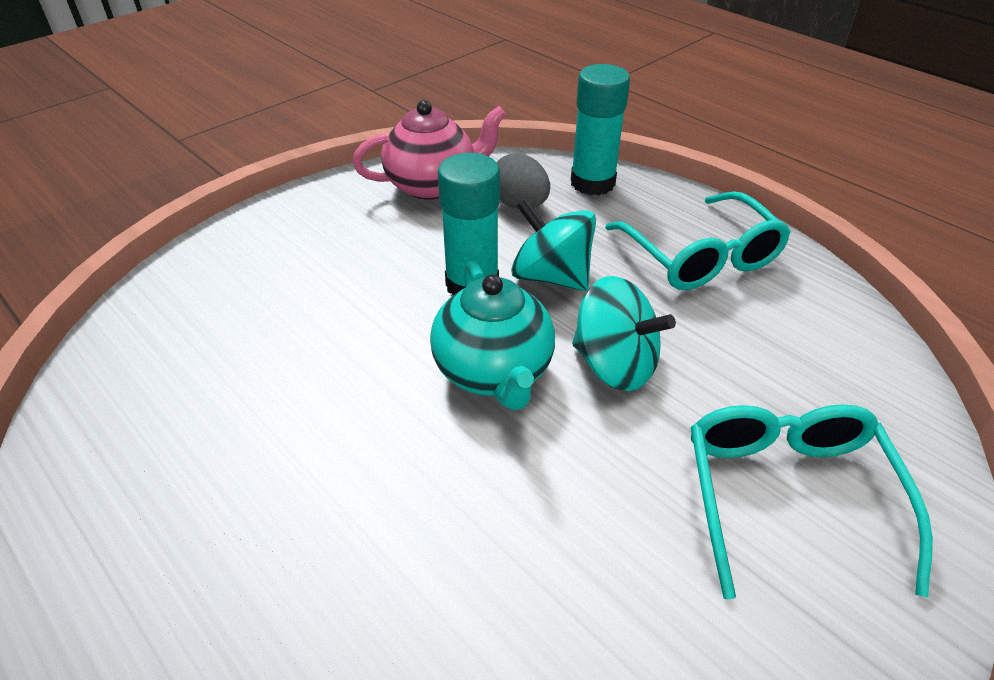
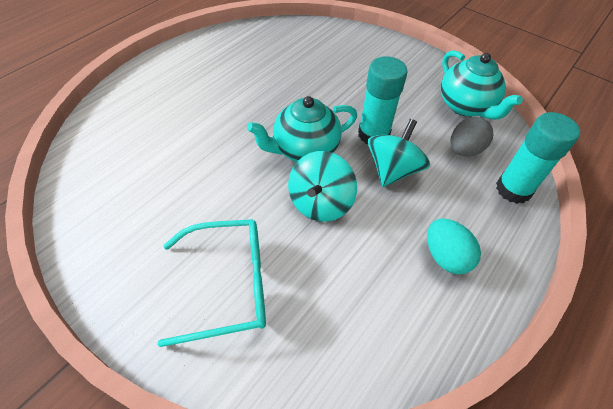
camera: 80 degrees right, 10 degrees up
pink teapot [352,100,506,200] -> turquoise teapot [441,50,523,120]
turquoise glasses [605,191,791,290] -> turquoise egg [427,218,481,274]

